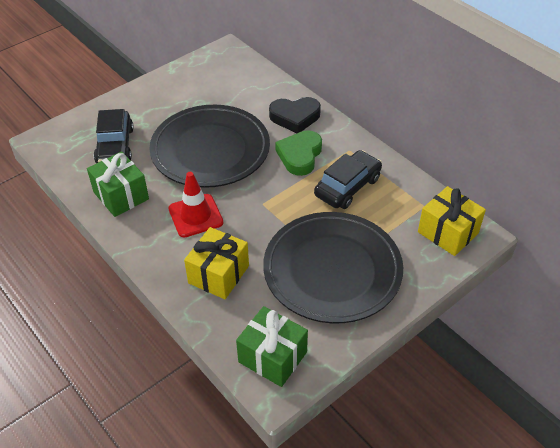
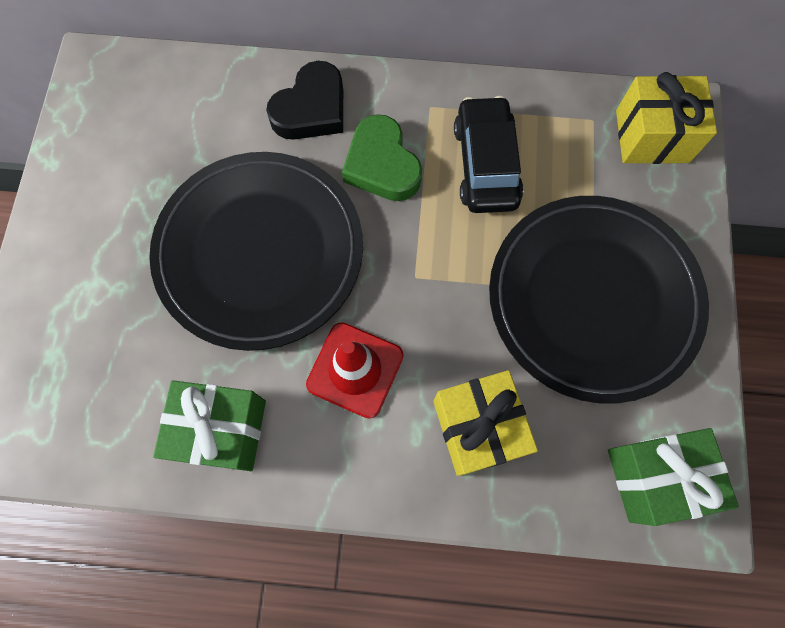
camera: 45 degrees left, 25 degrees up
black car [94,109,134,163] -> none

